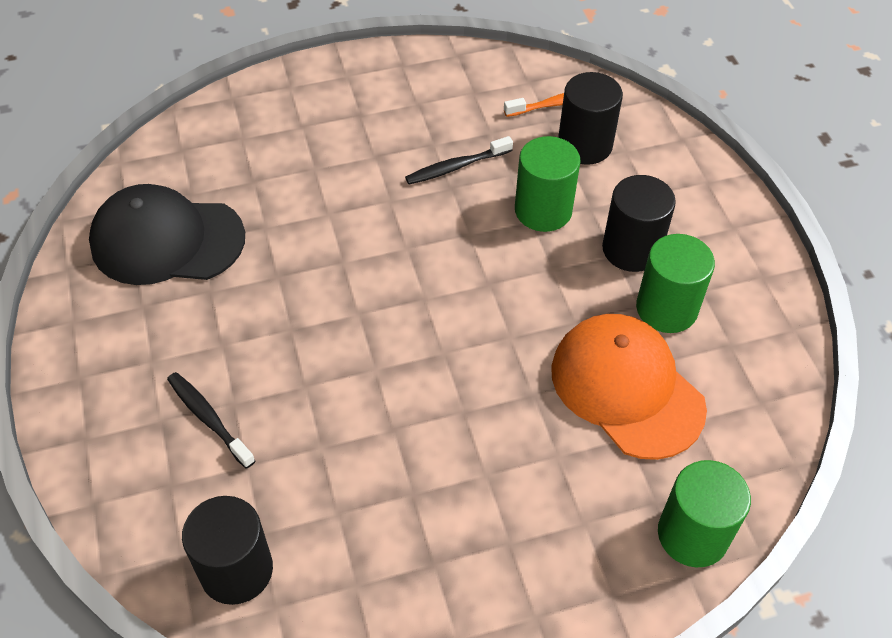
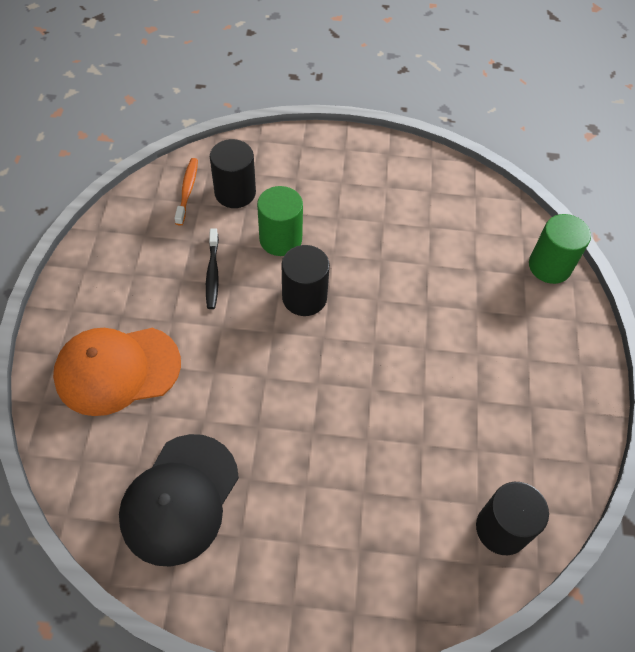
camera: 70 degrees left, 5 degrees up
black toothbrush [167,372,255,469] -> none
orange cap [551,314,707,460] -> orange cap moved to [53,328,181,416]
black cylinder [602,175,676,272] -> black cylinder moved to [282,245,330,316]
green cylinder [636,234,715,333] -> none

